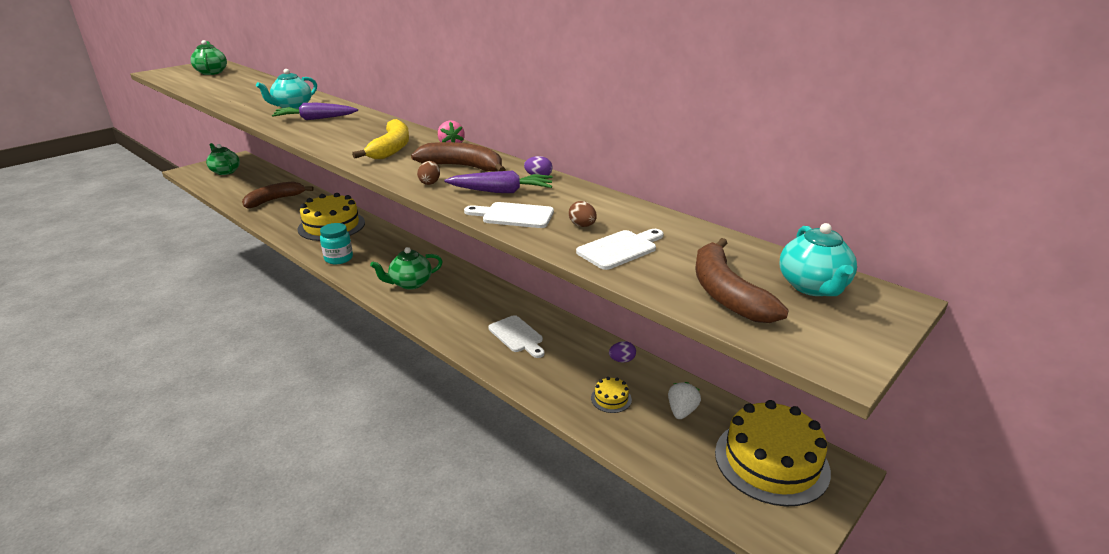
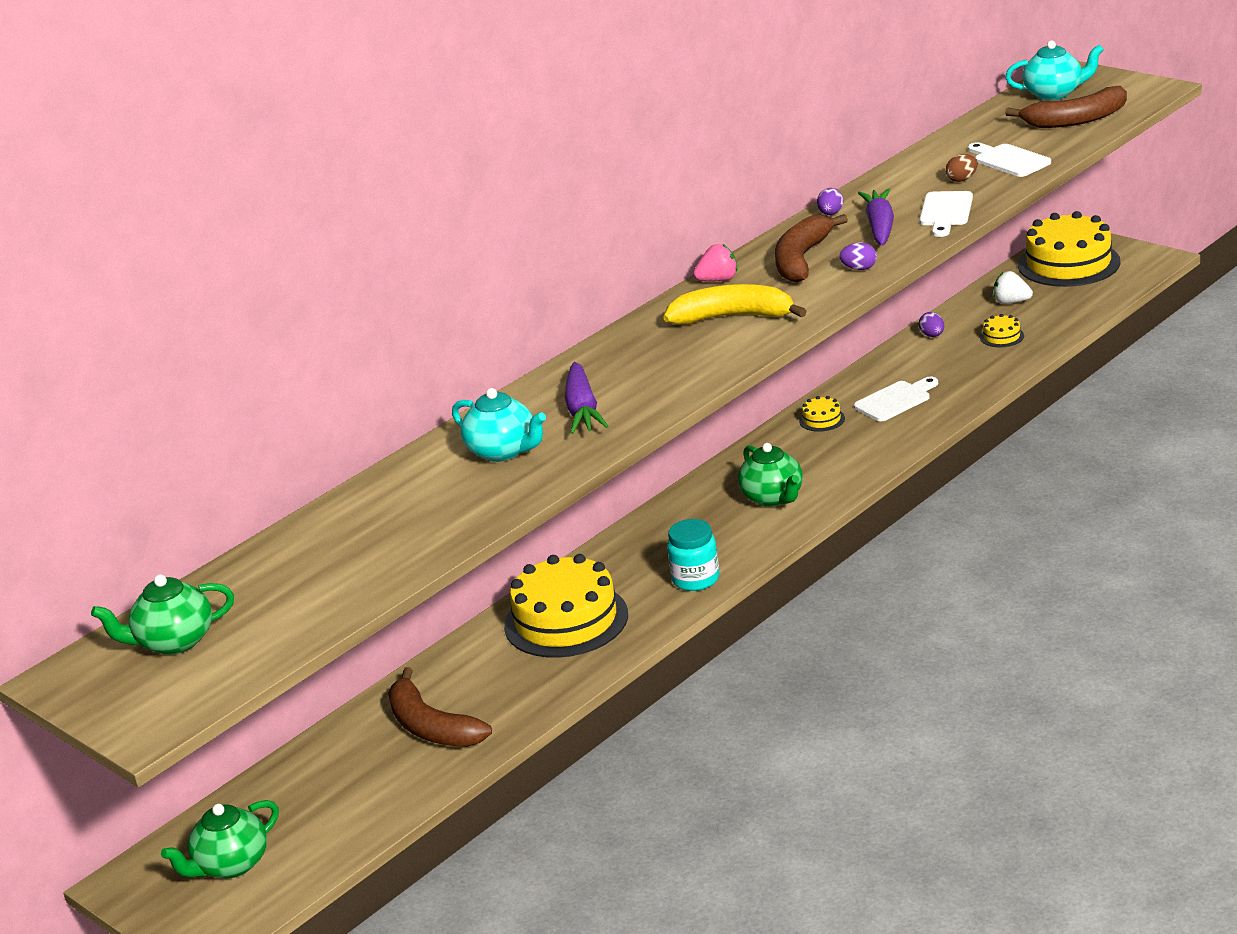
camera: 85 degrees left, 0 degrees up
brown egg [417,161,440,185] -> purple egg [839,242,877,270]
none -> yellow cake [799,396,845,432]

